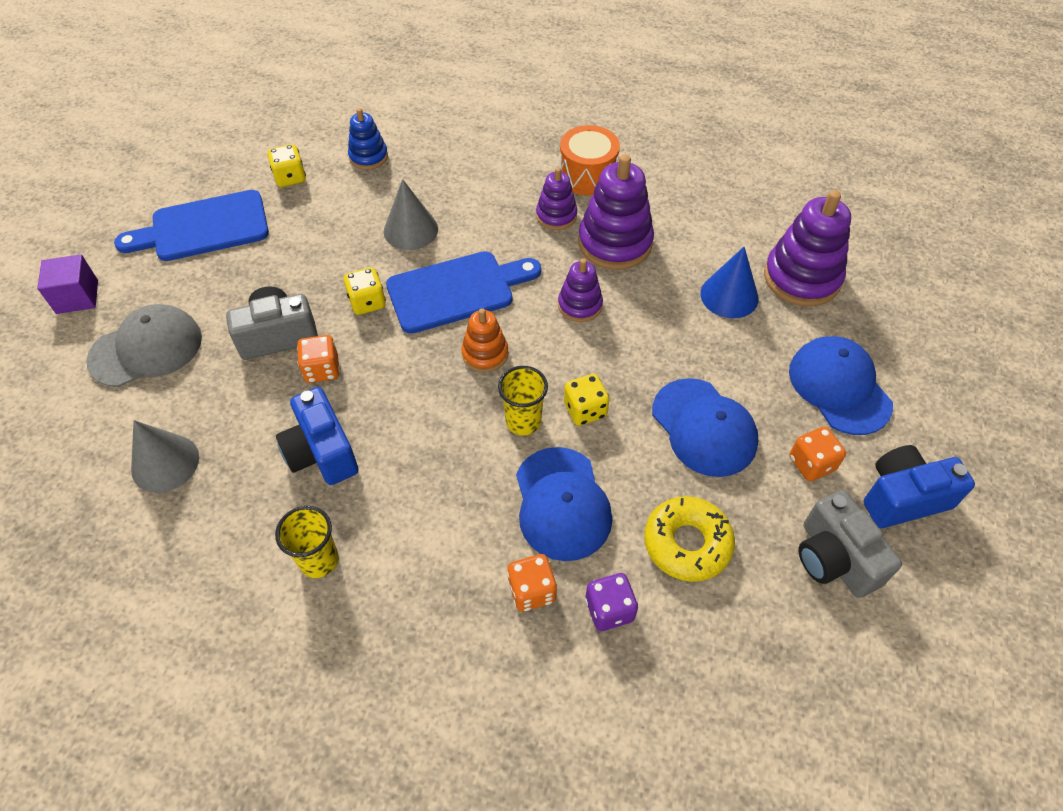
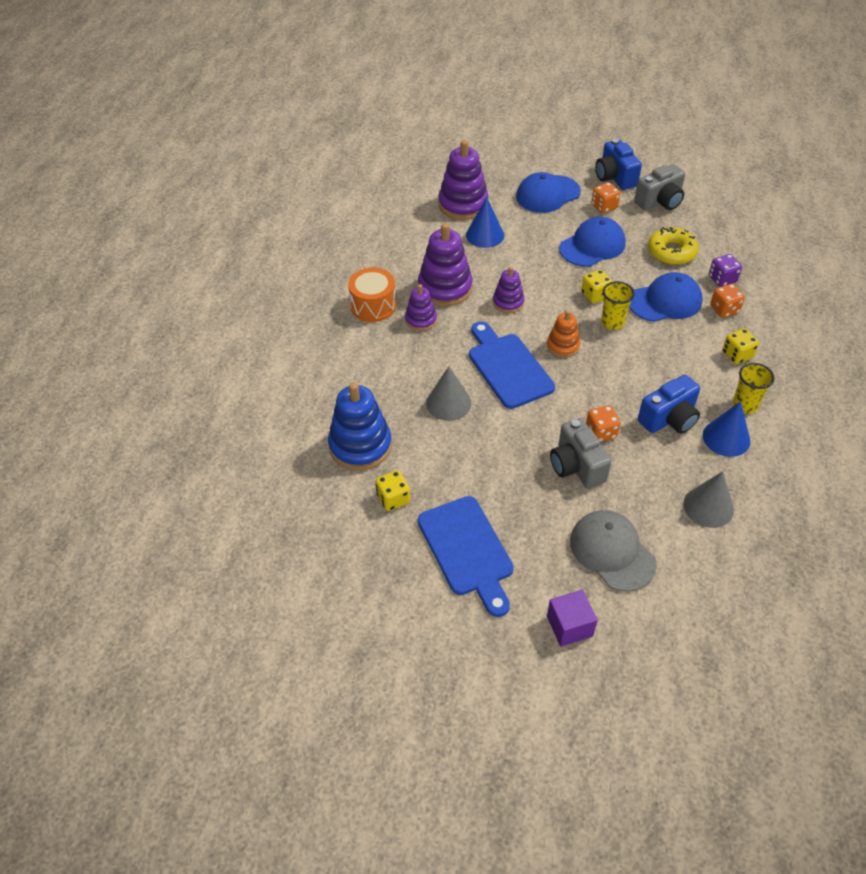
camera: 95 degrees left, 5 degrees down
yellow dice [344,267,386,315] -> yellow dice moved to [722,328,759,364]
blue stacking toy [348,108,388,170] -> blue stacking toy [328,382,392,471], size x1.76
none -> blue cone [703,401,750,457]

